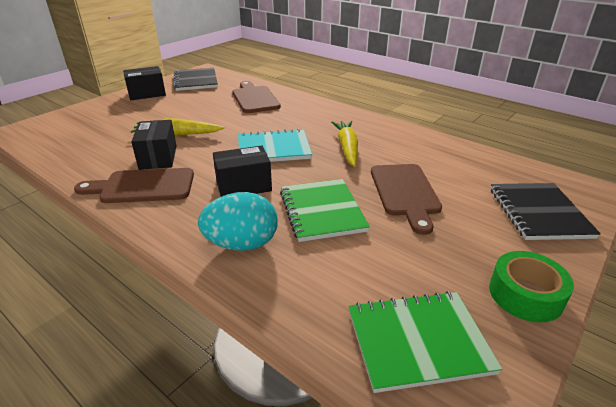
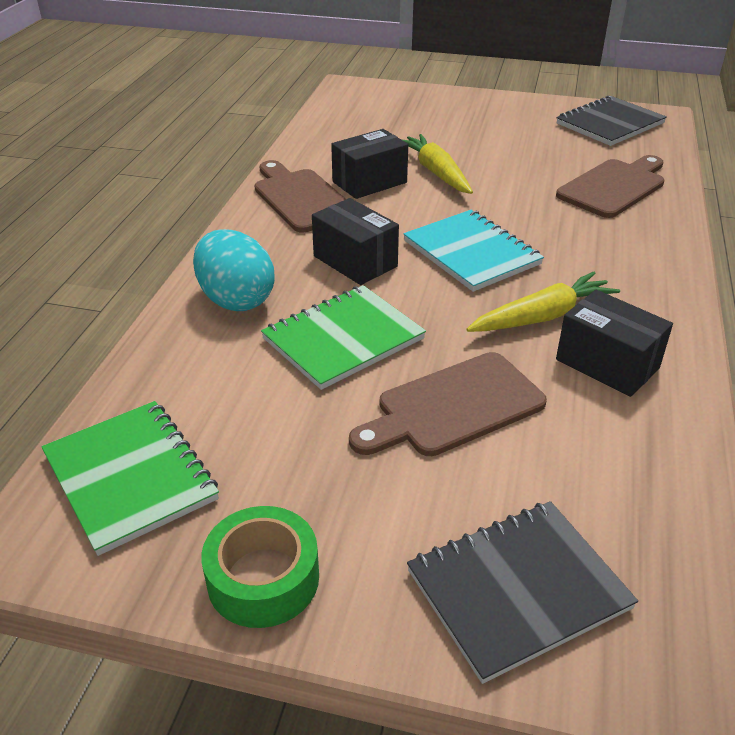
camera: 65 degrees right, 5 degrees up
black box [123,66,166,100] -> black box moved to [556,289,673,397]

